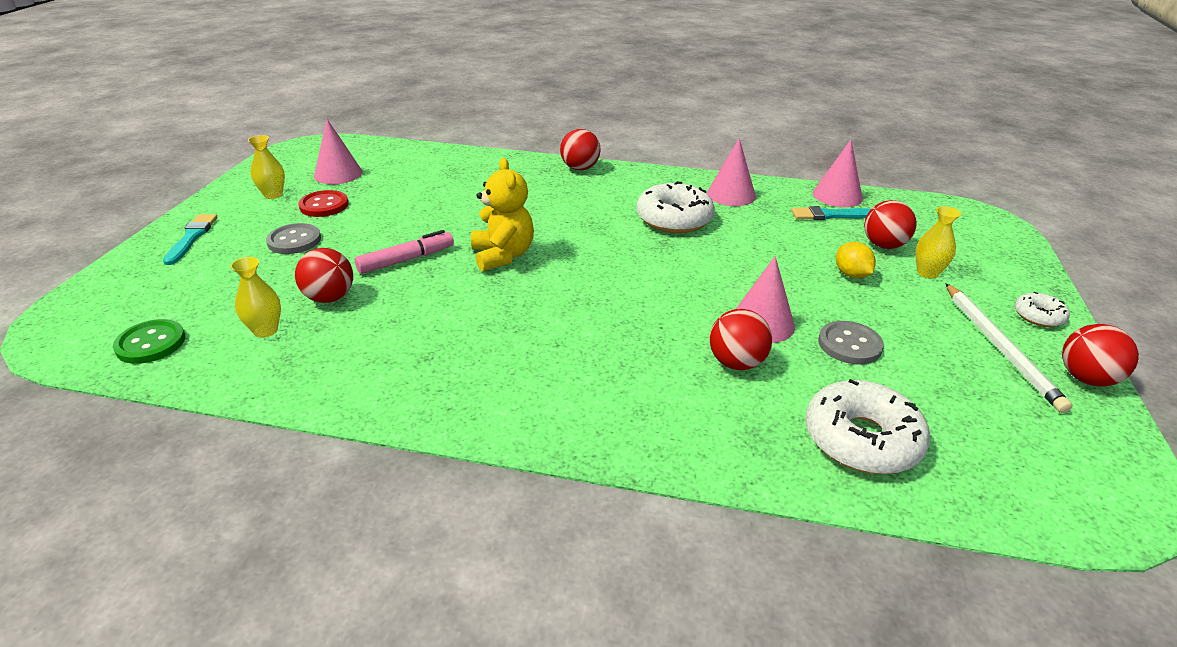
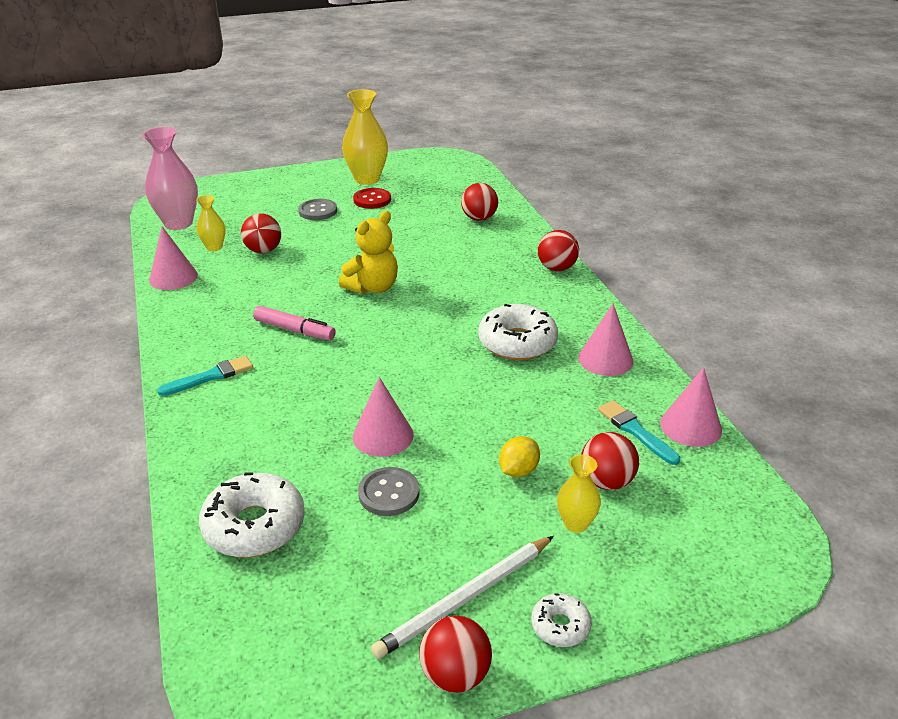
camera: 60 degrees right, 0 degrees up
green button [113,319,186,364] -> pink vase [143,127,198,230]
turquoise brush [163,214,218,265] -> turquoise brush moved to [157,356,253,396]
yellow vase [248,135,285,199] -> yellow vase [342,89,388,185], size x1.86
pink cone [314,119,362,184] -> pink cone moved to [149,226,198,290]
pink marker [355,230,454,274] -> pink marker moved to [253,306,336,340]
red ball [710,309,772,370] -> red ball moved to [461,183,498,221]

